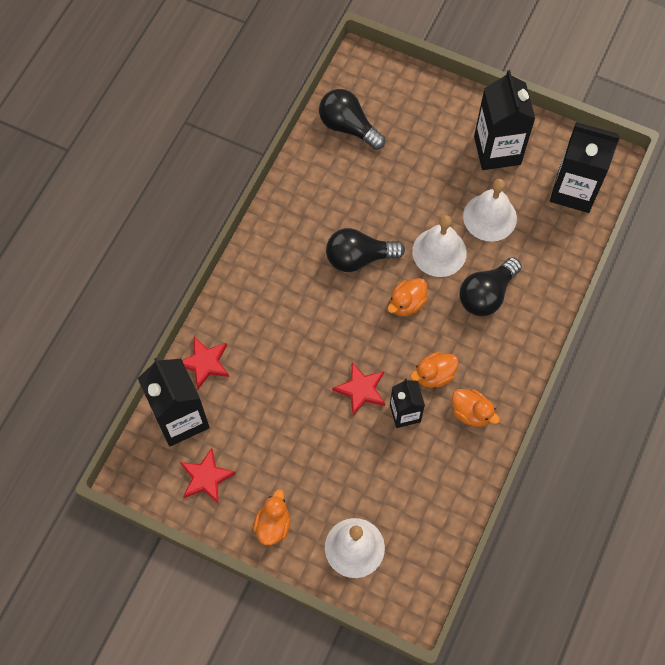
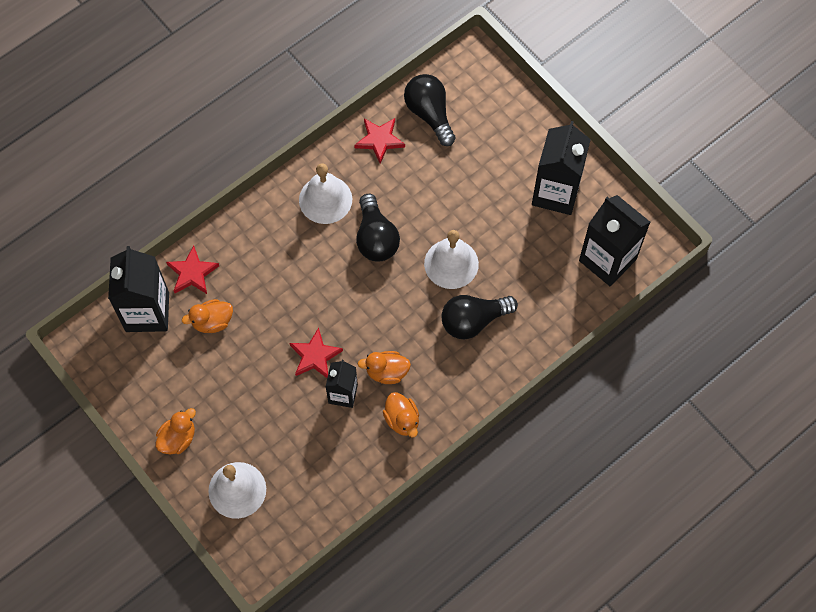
camera: 25 degrees right, 0 degrees up
red star [180,448,236,504] -> red star moved to [354,118,405,164]
black light bulb [326,228,405,272] -> black light bulb turned 120 degrees counterclockwise [356,194,400,261]
orange duck [387,278,427,316] -> orange duck moved to [182,299,233,333]
white bell [463,179,517,242] -> white bell moved to [299,163,352,224]

